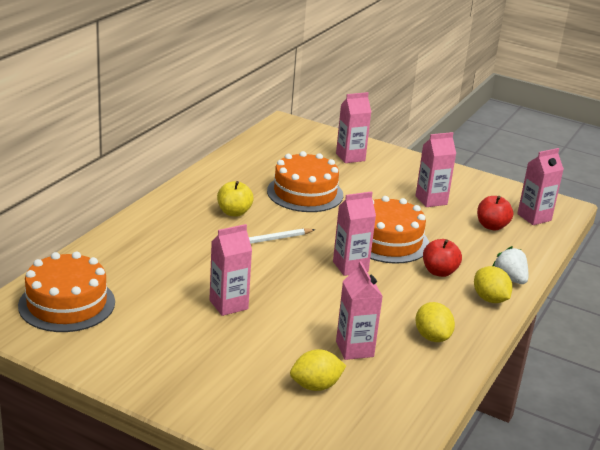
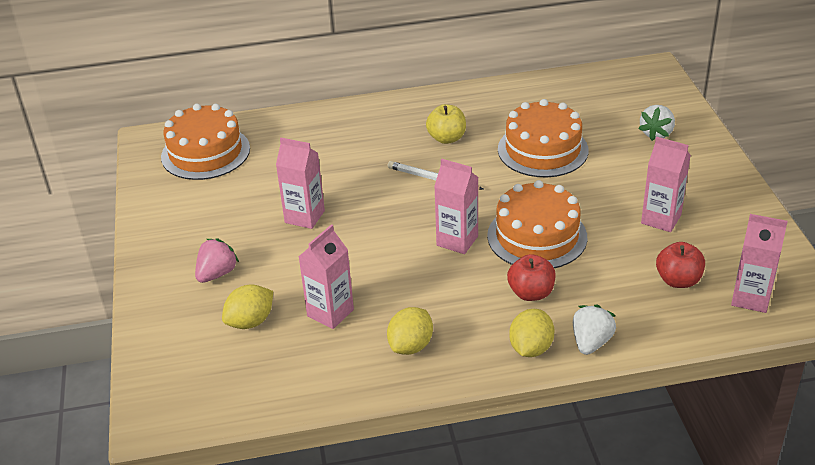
camera: 55 degrees right, 10 degrees up
yellow lemon [290,349,346,391] -> yellow lemon turned 75 degrees counterclockwise [222,284,273,329]
pink carton [336,92,371,163] -> white strawberry [639,105,675,141]
none -> pink strawberry [195,239,239,283]

